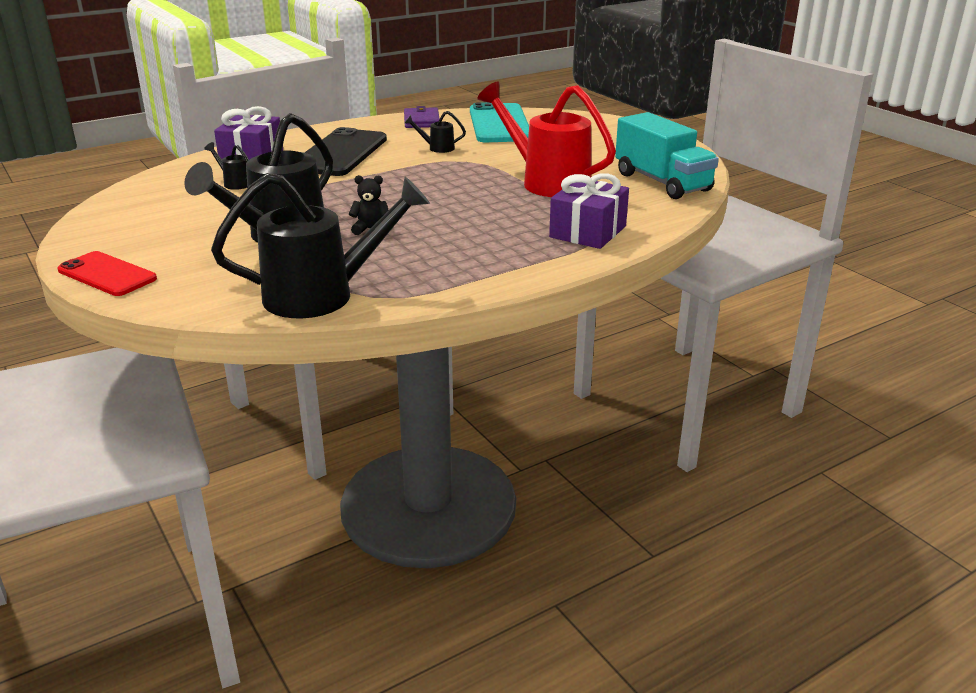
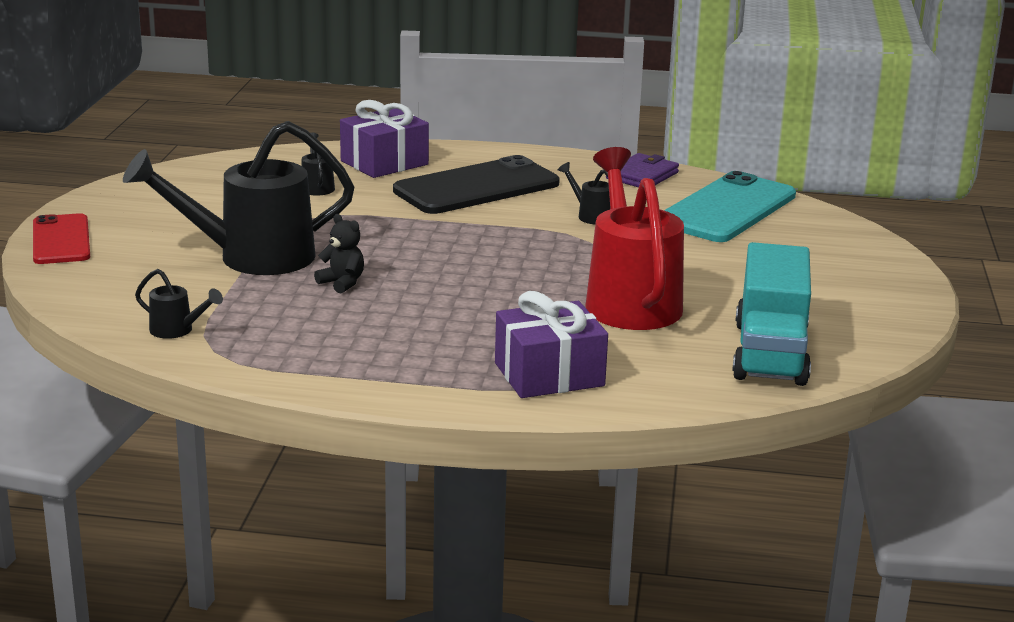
camera: 40 degrees right, 5 degrees down
black watering can [211,173,430,318] -> black watering can [135,269,223,339], size x0.41

